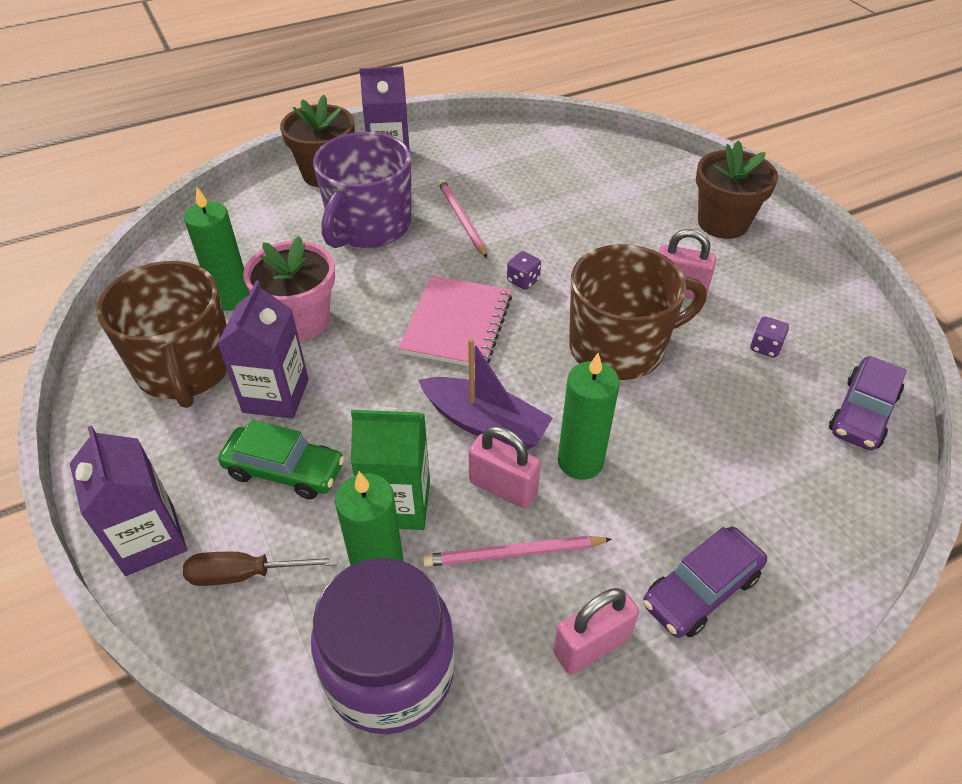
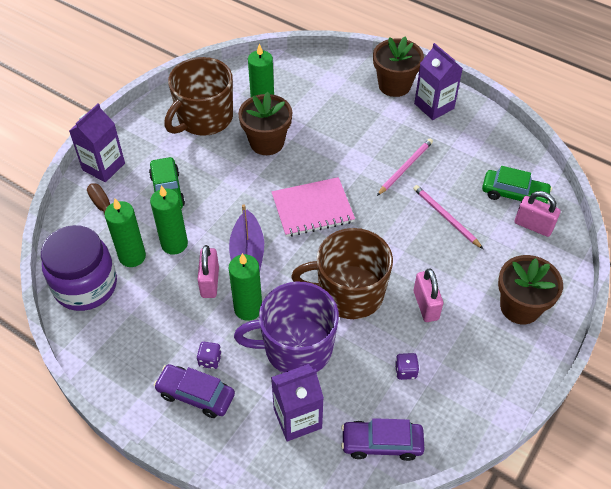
camera: 60 degrees right, 5 degrees up
purple carton [217,281,309,419] -> purple carton moved to [271,364,324,441]
pink flower pot [243,236,335,341] -> brown flower pot [238,92,292,155]
purple mug [313,132,411,248] -> purple mug moved to [234,282,339,373]
green carton [351,407,430,530] -> green candle [150,185,188,255]
pink pencil [423,535,612,567] -> pink pencil moved to [413,185,483,249]
purple dice [507,251,541,290] -> purple dice moved to [197,342,222,369]
pink padlock [553,588,639,674] -> pink padlock moved to [515,191,561,237]
brown mug [569,244,707,380] -> brown mug turned 135 degrees clockwise [291,228,393,319]
none -> green car [482,166,552,203]

